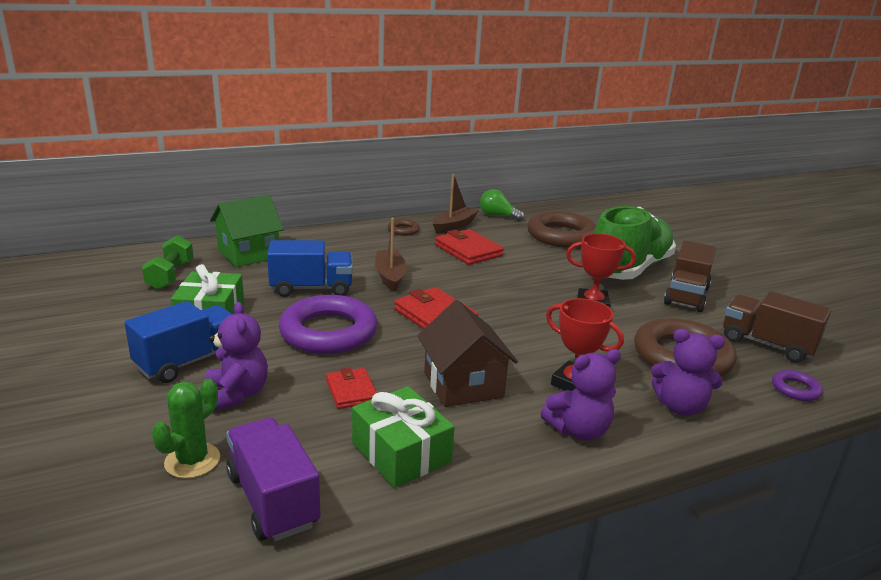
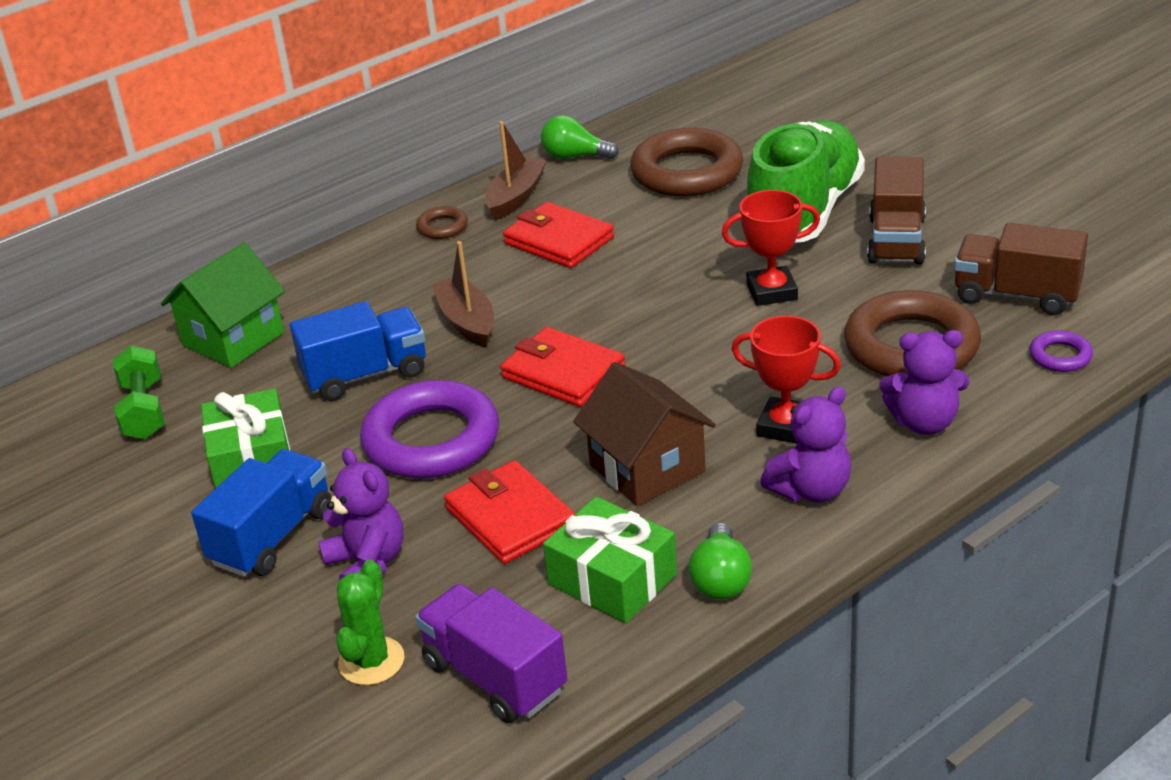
camera: 10 degrees left, 10 degrees up
red wallet [326,367,377,409] -> red wallet [444,460,575,564], size x1.59
none -> green light bulb [689,522,752,600]

